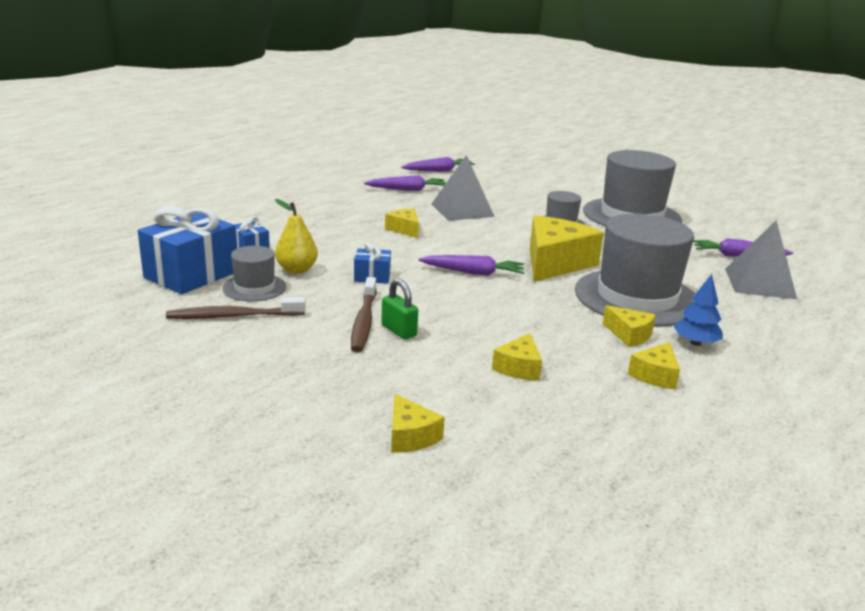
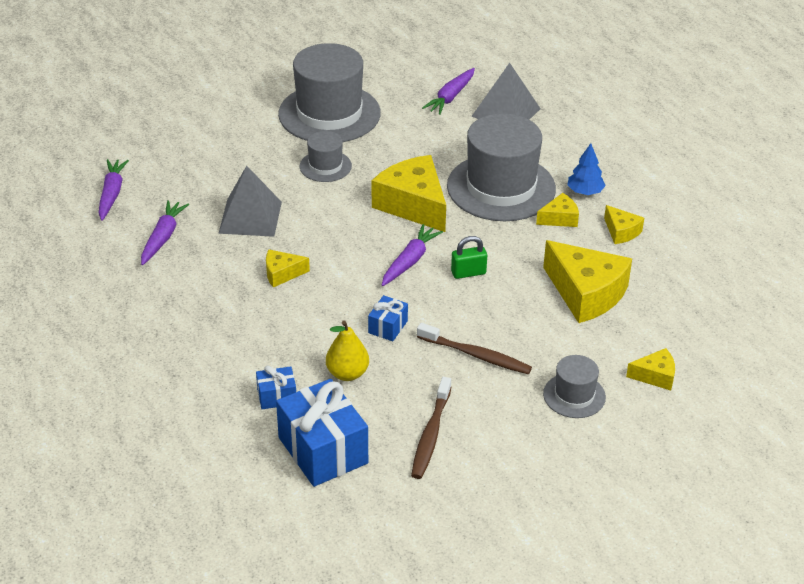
camera: 65 degrees left, 15 degrees up
grey hat [222,246,286,301] -> grey hat moved to [543,355,606,418]
green padlock [381,279,418,339] -> green padlock moved to [451,236,487,279]
yellow cheese [492,333,542,380] -> yellow cheese [543,240,632,323], size x2.02

